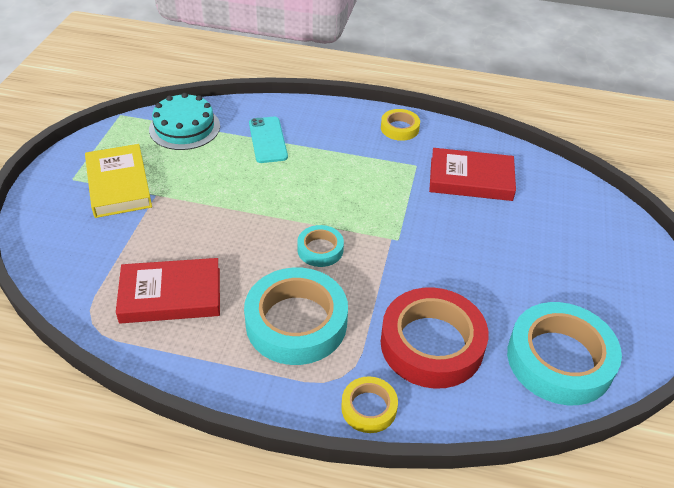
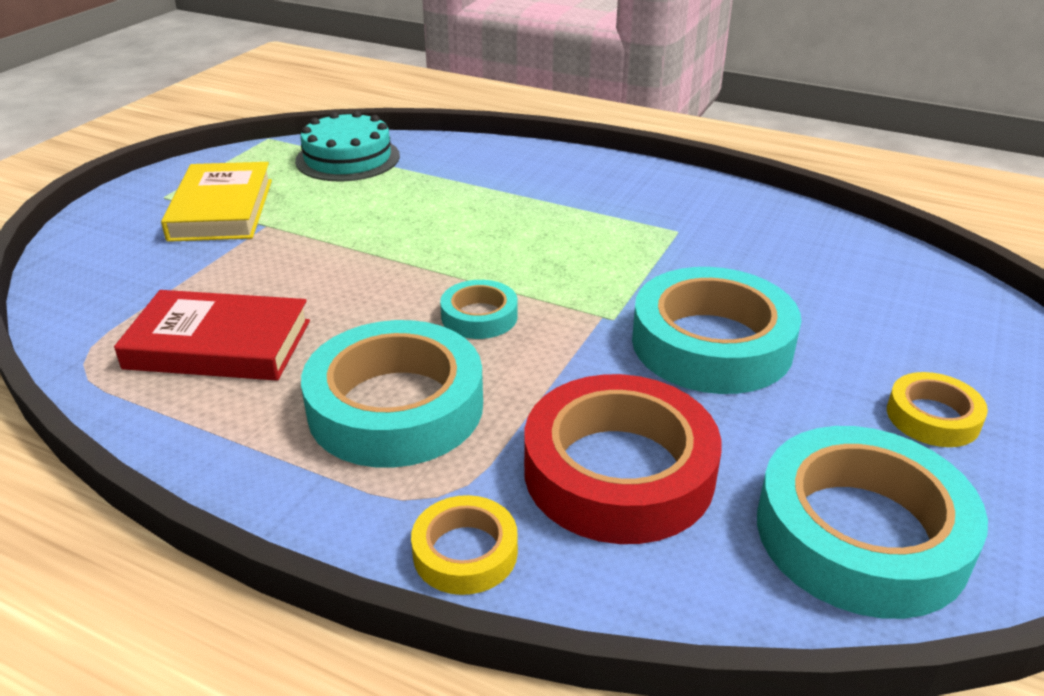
camera: 15 degrees right, 10 degrees down
turquoise phone [249,117,288,163] -> none
yellow tape [381,109,420,141] -> yellow tape moved to [887,372,988,447]
red book [429,148,516,201] -> none
none -> turquoise tape [632,267,801,394]

